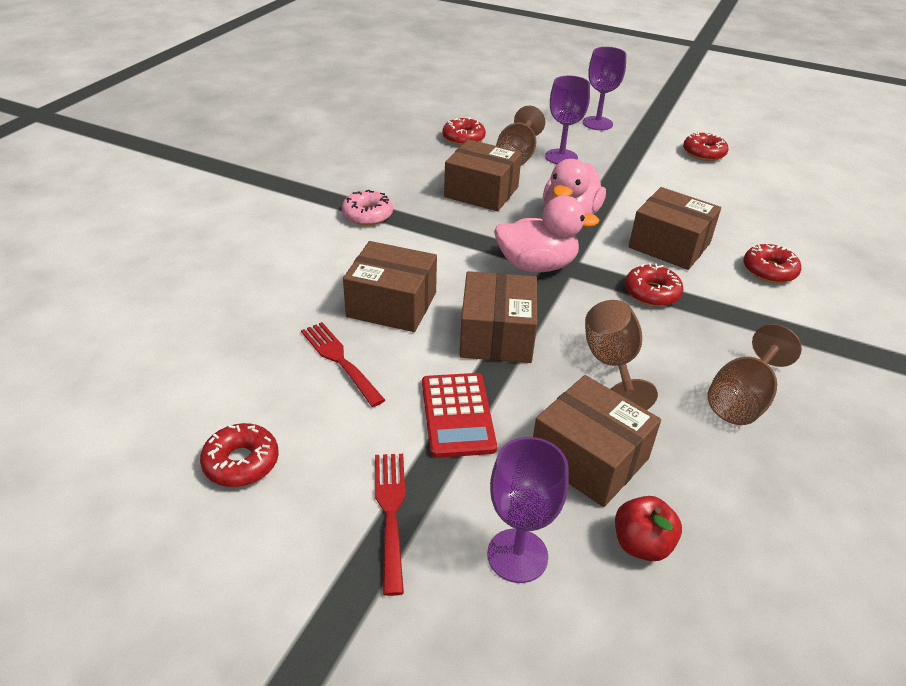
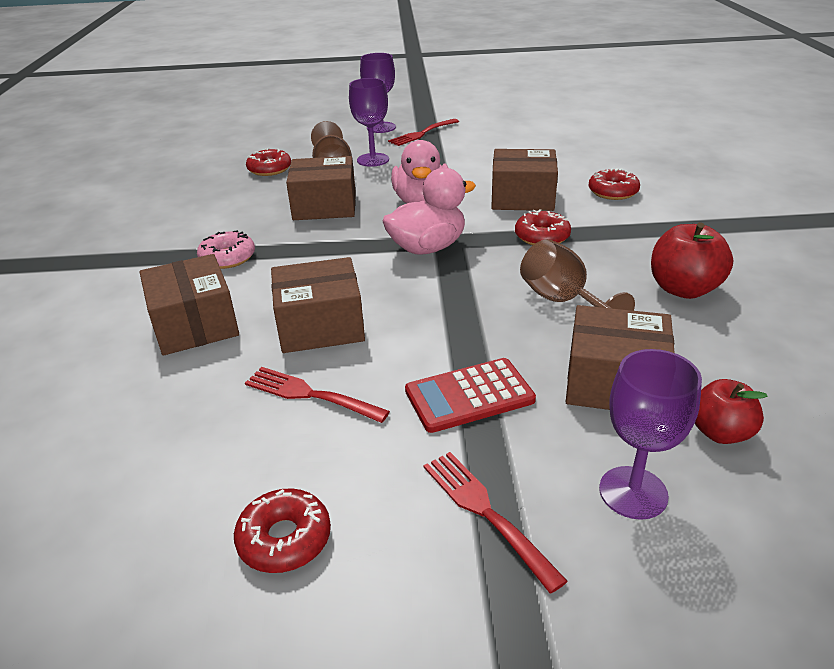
camera: 25 degrees left, 5 degrees down
red calculator [422,373,497,458] -> red calculator turned 105 degrees clockwise [405,358,536,433]
brown box [459,271,537,363] -> brown box moved to [139,254,239,355]
red donut [683,132,728,161] -> none
brown goblet [707,324,802,425] -> red apple [651,222,733,299]
none -> red fork [388,119,459,146]

